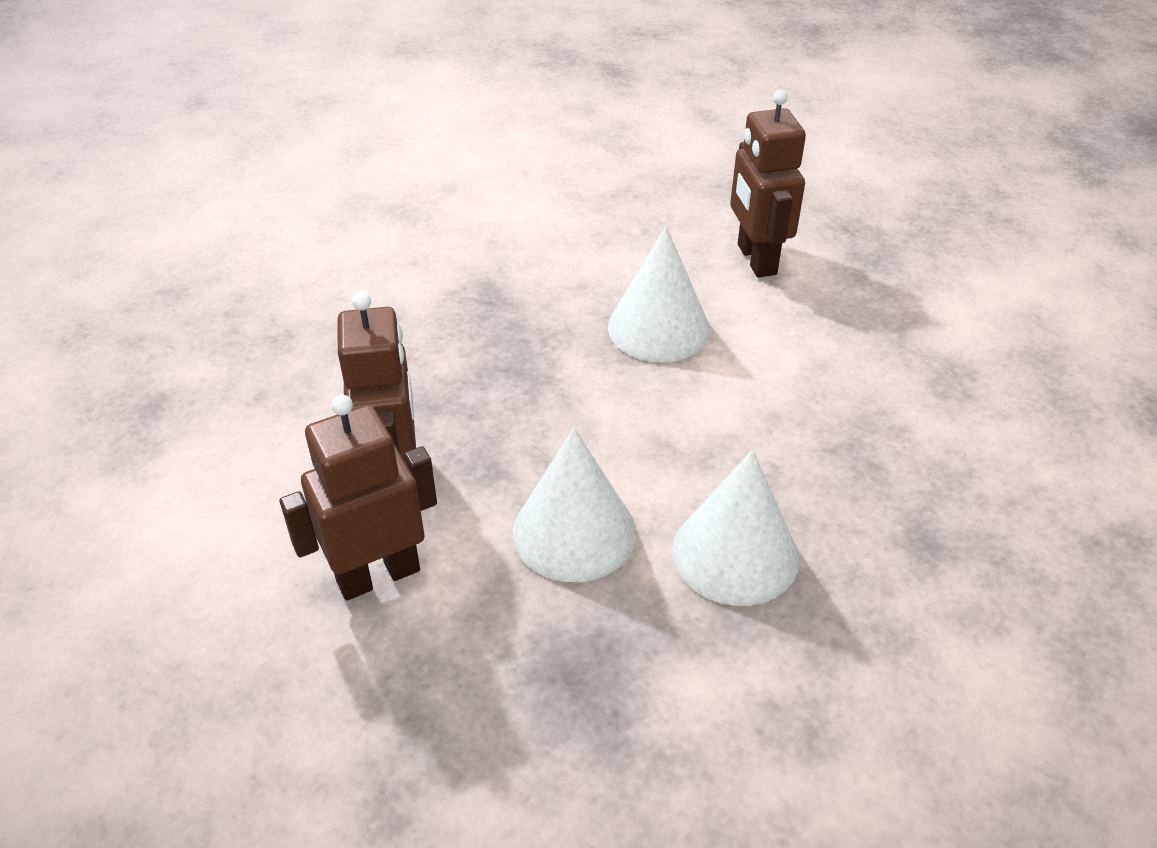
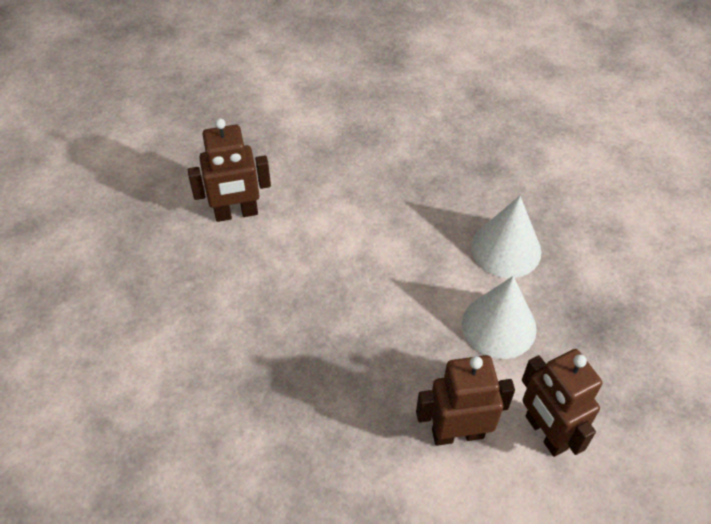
camera: 90 degrees left, 10 degrees up
white cone [608,226,710,362] -> none

